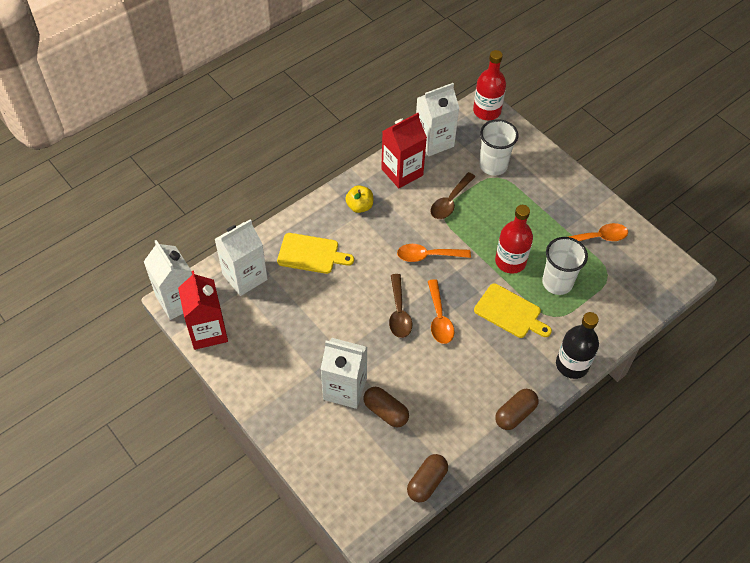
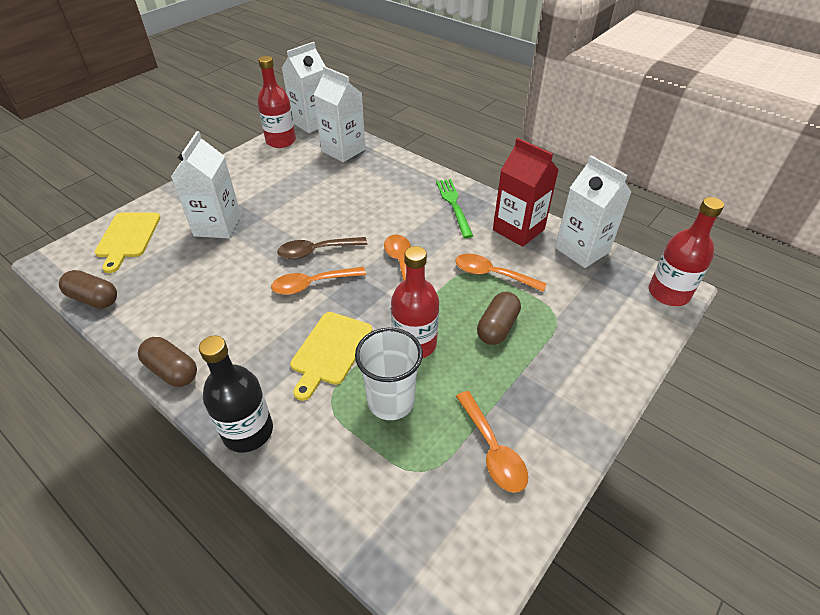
camera: 80 degrees right, 10 degrees down
red carton [178,270,228,350] -> red bottle [257,56,296,148]
yellow cutting board [277,233,354,274] -> yellow cutting board moved to [94,212,161,273]
yellow apple [345,185,373,213] -> green fork [436,179,473,238]
brown capsule [363,387,409,427] -> brown capsule moved to [477,292,521,345]
brown spoon [431,172,476,219] -> orange spoon [455,254,547,292]
white cup [479,119,518,176] -> none

